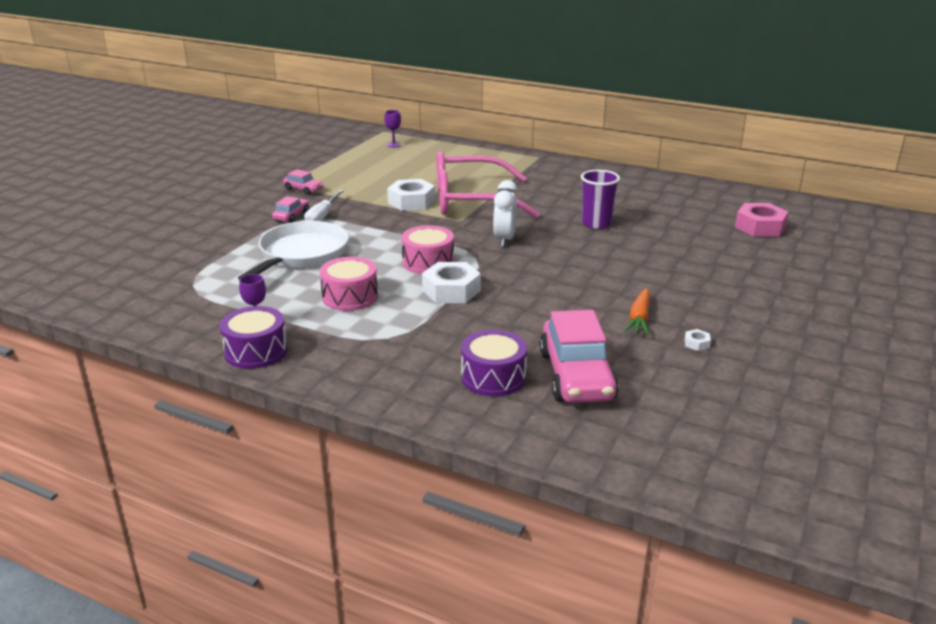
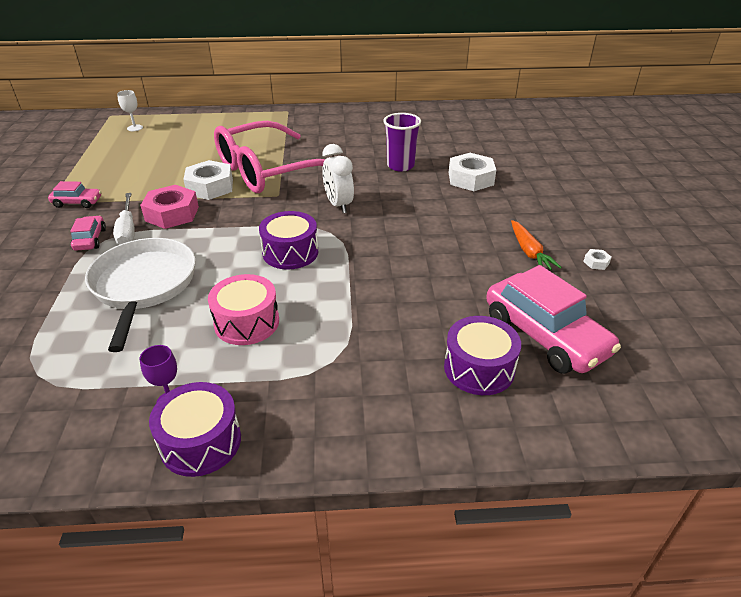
camera: 30 degrees left, 10 degrees up
purple goblet [384,110,401,148] -> white goblet [117,90,143,131]
pink drum [401,225,454,274] -> purple drum [259,211,318,270]
white nut [422,262,481,303] -> white nut moved to [449,153,496,191]
pink nut [735,203,788,237] -> pink nut moved to [140,185,199,229]

